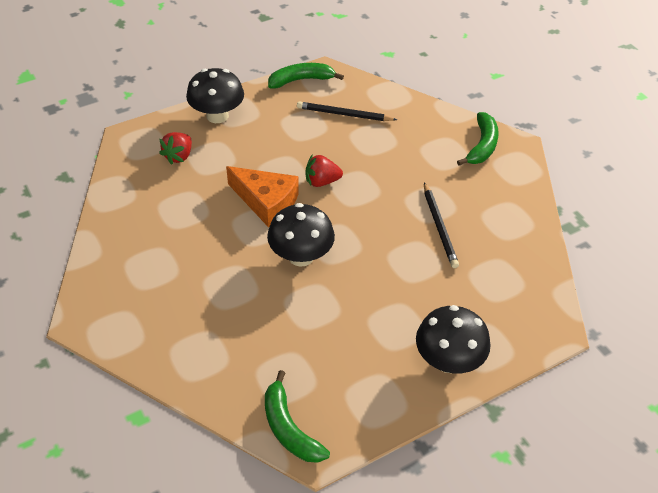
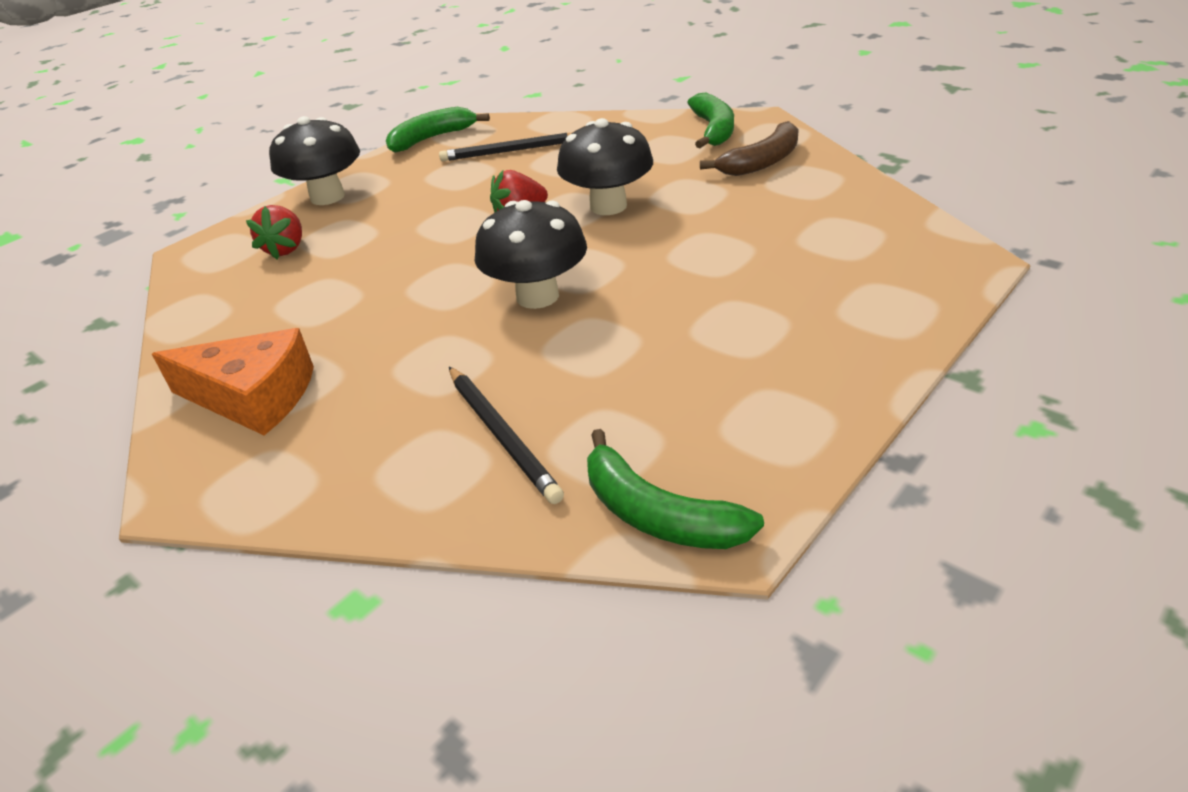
camera: 15 degrees left, 10 degrees down
orange cheese [226,166,299,227] -> orange cheese moved to [152,328,314,435]
black mushroom [416,305,490,373] -> black mushroom moved to [557,118,653,215]
black pencil [424,182,459,268] -> black pencil moved to [449,367,564,504]
none -> brown banana [700,121,799,176]

